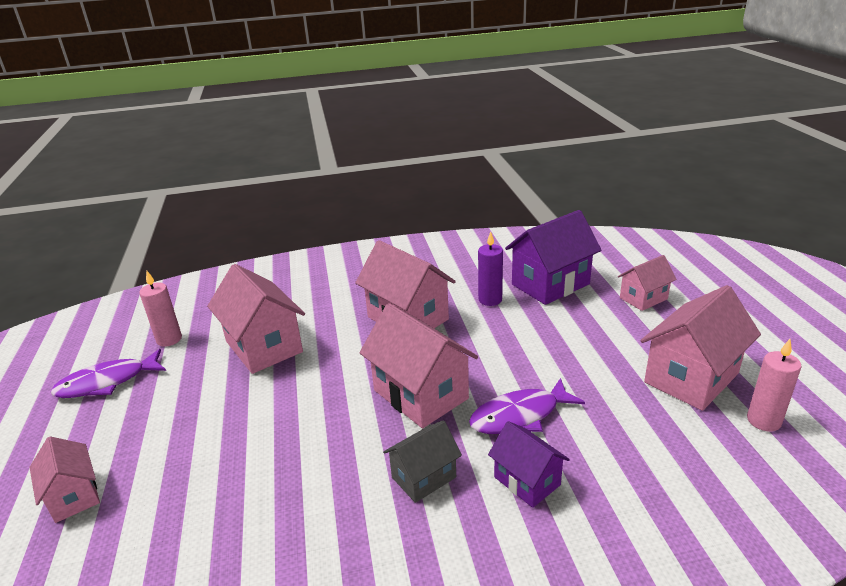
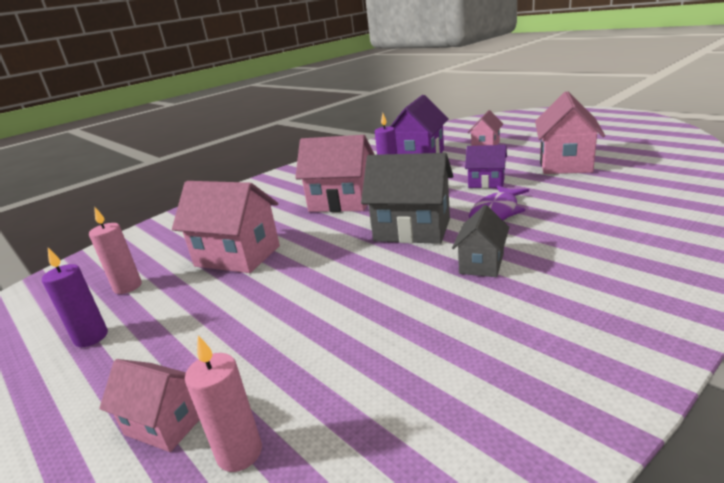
camera: 30 degrees left, 5 degrees down
purple fish [50,349,166,398] -> purple candle [42,248,108,347]
pink house [359,303,478,428] -> grey house [361,153,453,244]
purple house [488,421,570,508] -> purple house moved to [465,145,507,188]
pink candle [747,339,802,432] -> pink candle moved to [185,335,262,472]

